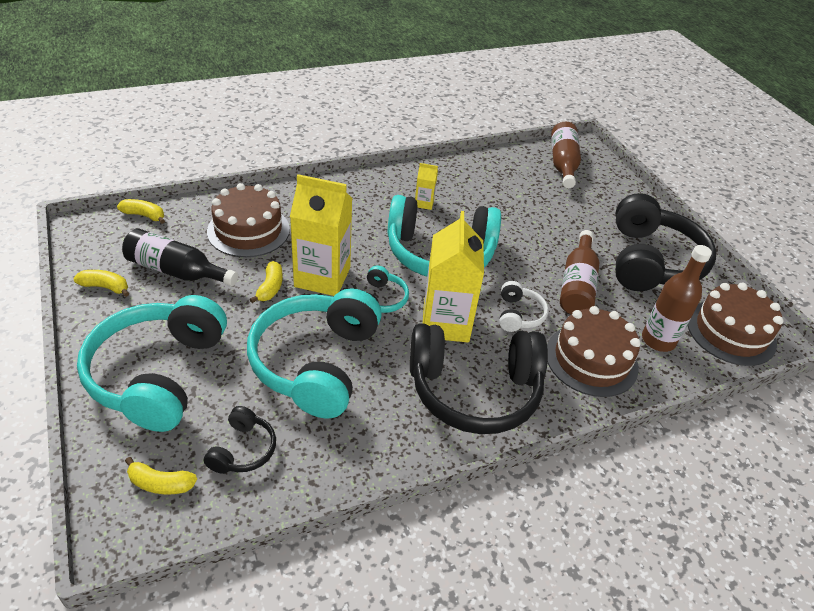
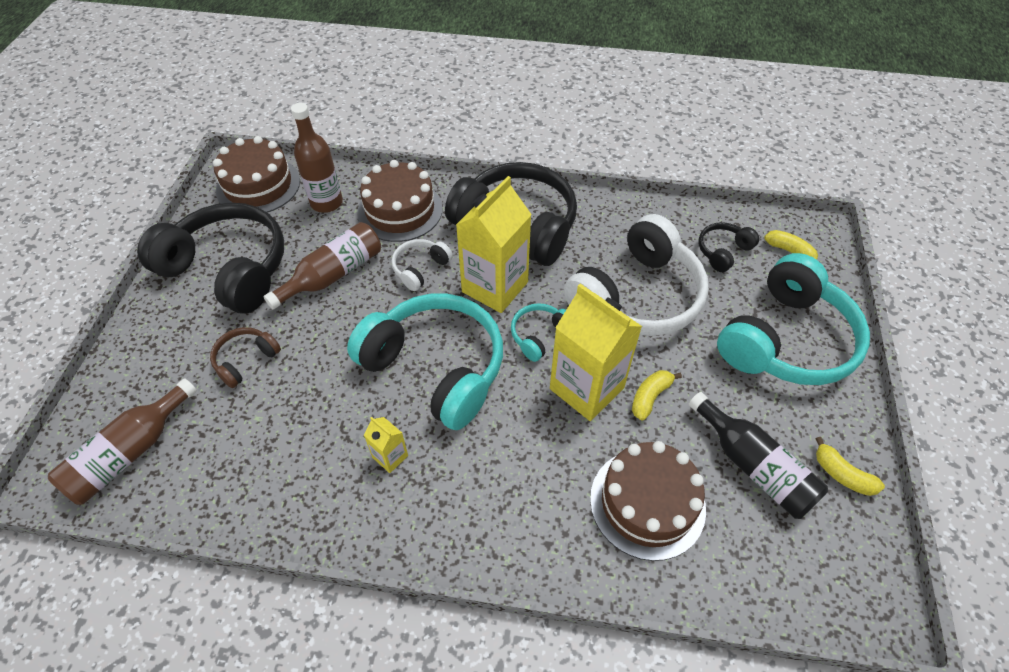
camera: 145 degrees left, 10 degrees up
yellow banana [117,199,165,224] -> none
turquoise headphones [247,288,382,418] -> white headphones [564,214,709,336]
black headphones [615,193,716,291] -> black headphones turned 75 degrees clockwise [137,202,284,314]
none -> brown headphones [210,327,281,388]

